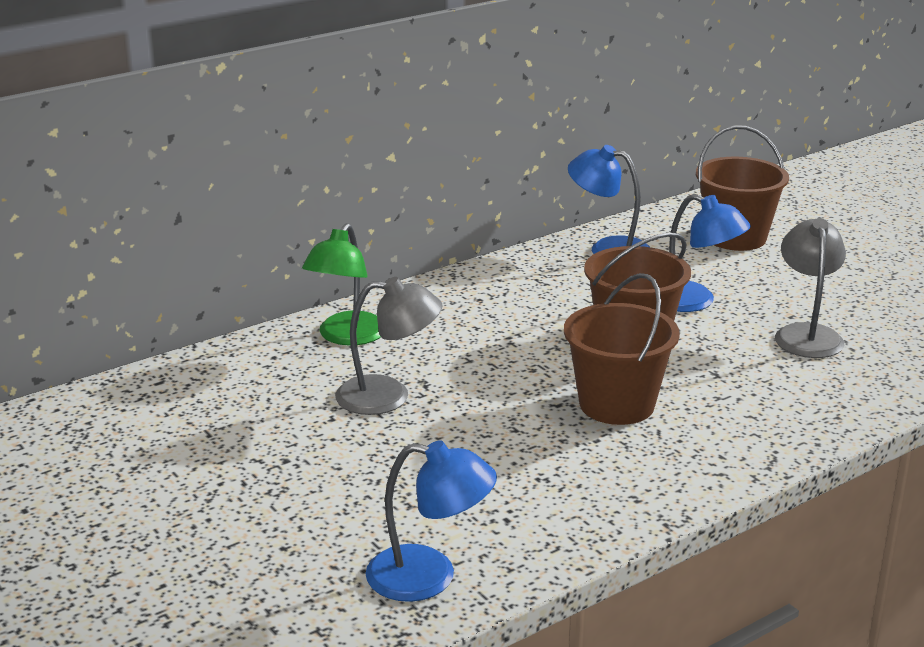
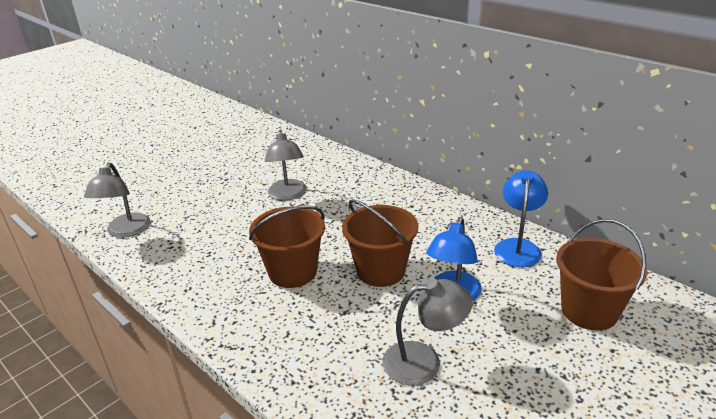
camera: 80 degrees right, 5 degrees up
green lamp [302,223,381,346] -> none
blue lamp [365,440,497,602] -> grey lamp [84,163,150,238]

